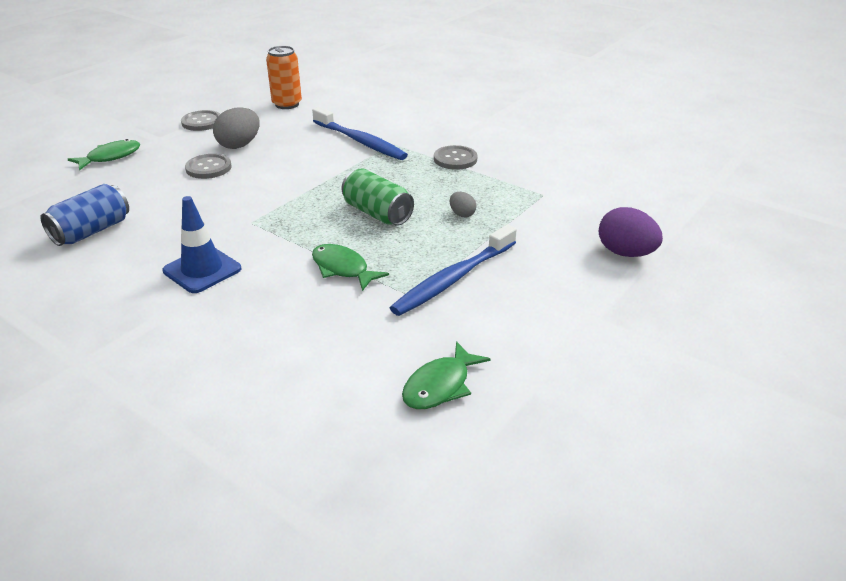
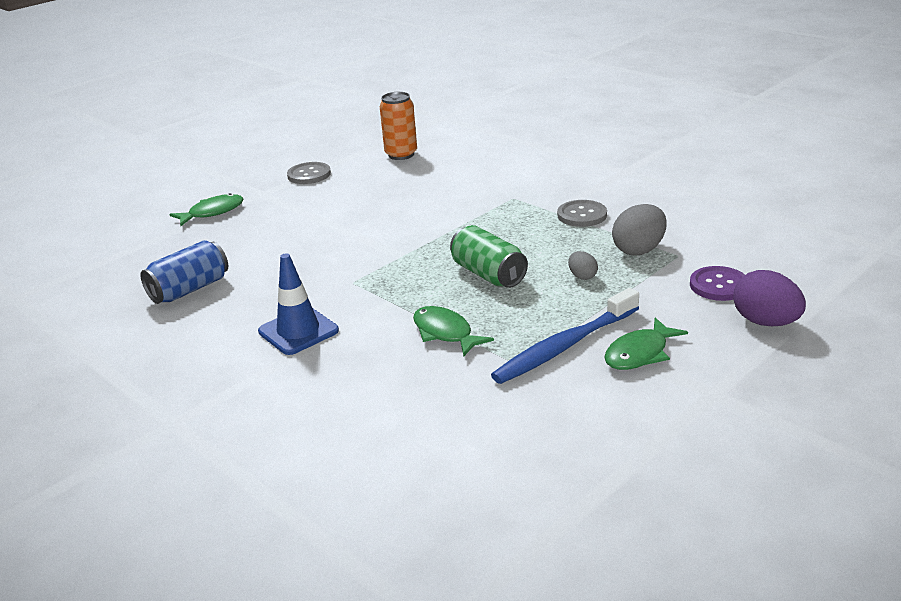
camera: 10 degrees right, 5 degrees down
grey button [185,154,232,179] -> none
grey egg [213,107,260,149] -> grey egg moved to [612,204,667,255]
blue toothbrush [312,107,408,160] -> none
green fish [402,341,491,409] -> green fish moved to [604,318,688,370]
none -> purple button [690,266,745,301]

